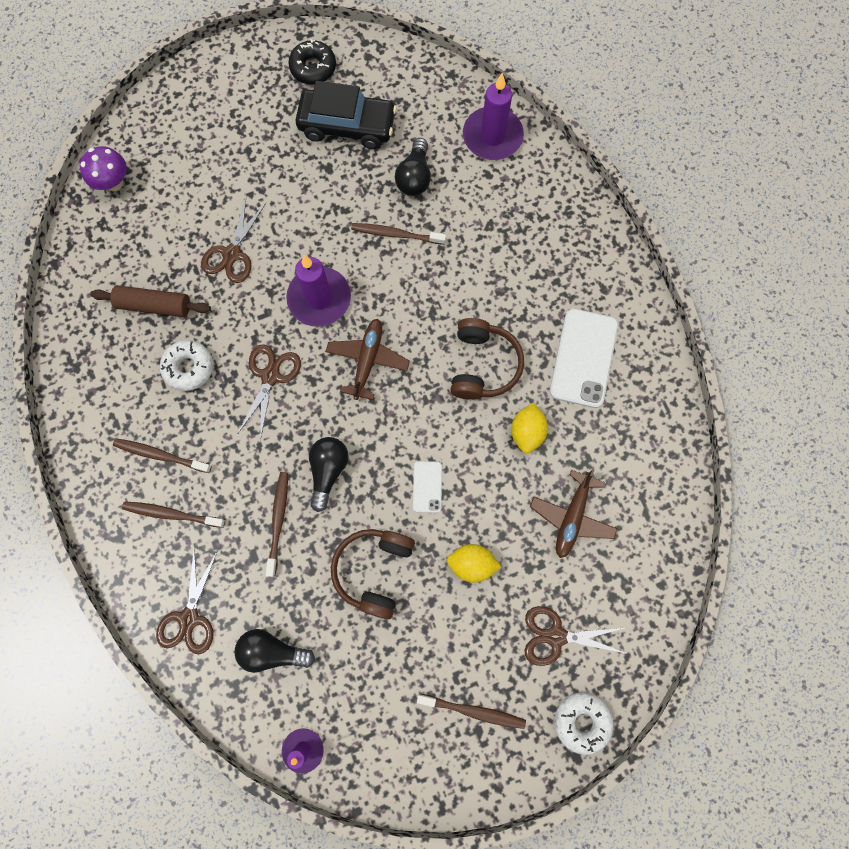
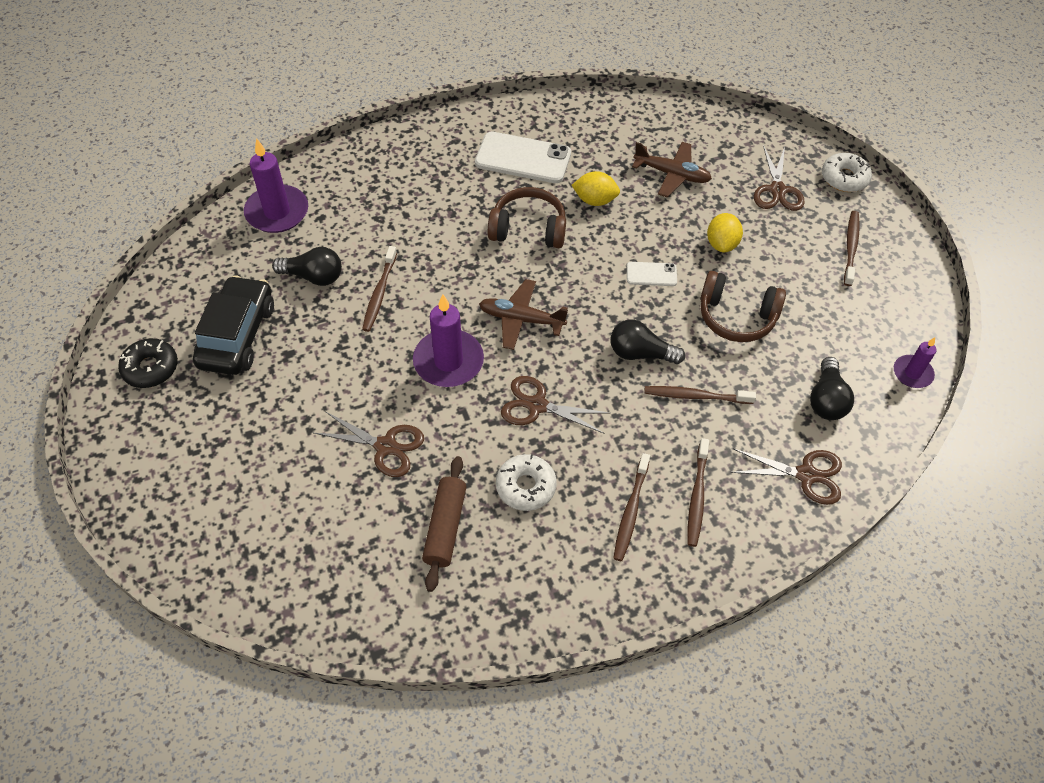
camera: 90 degrees left, 20 degrees down
purple mushroom [80,146,127,191] -> none

